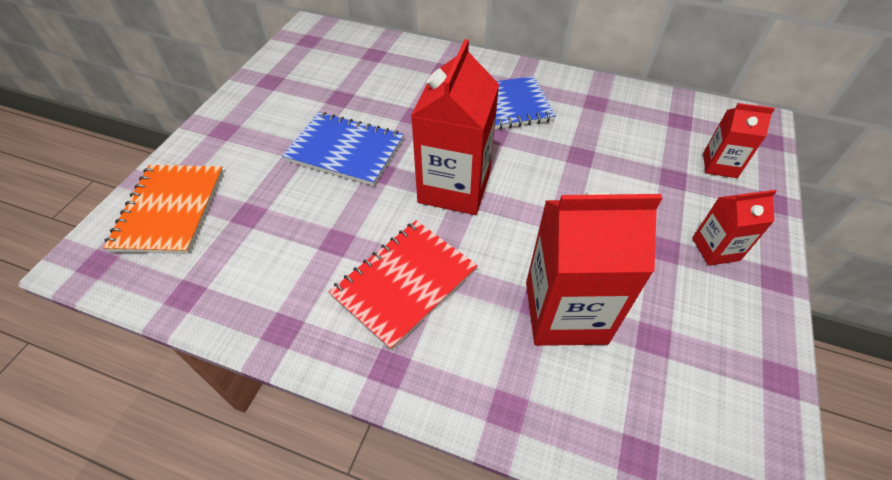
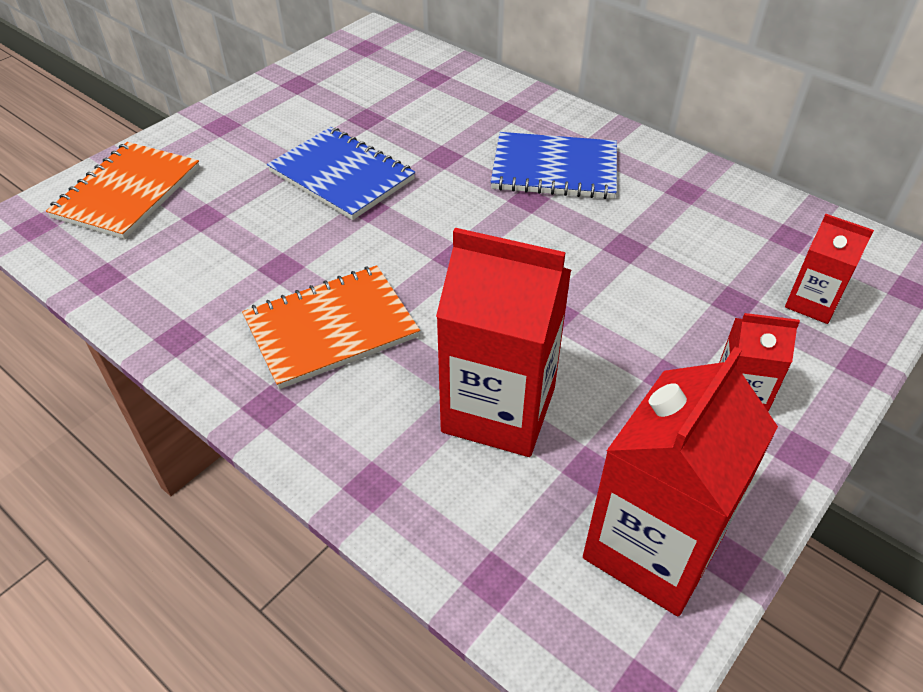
camera: 20 degrees right, 5 degrees down
red notebook [329,220,478,351] -> orange notebook [242,265,420,389]
red carton [411,39,499,215] -> red carton moved to [583,347,778,616]

